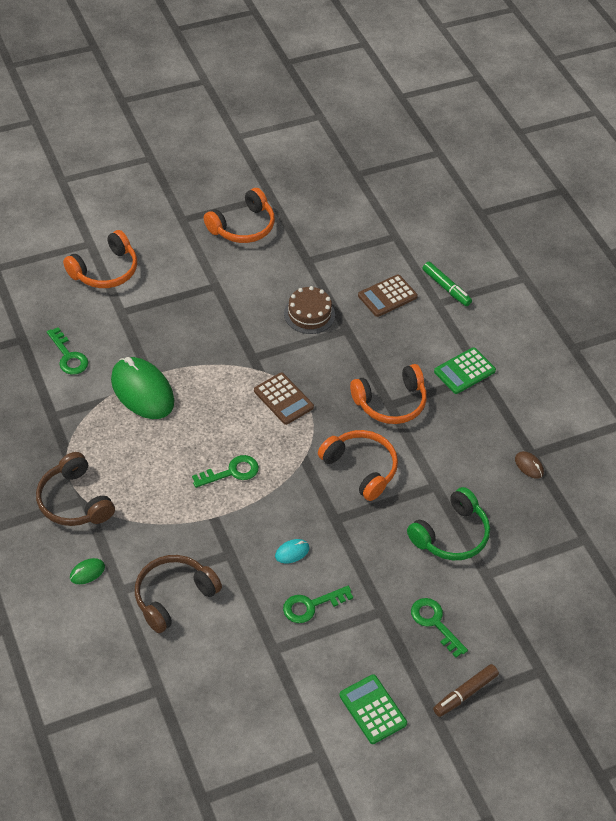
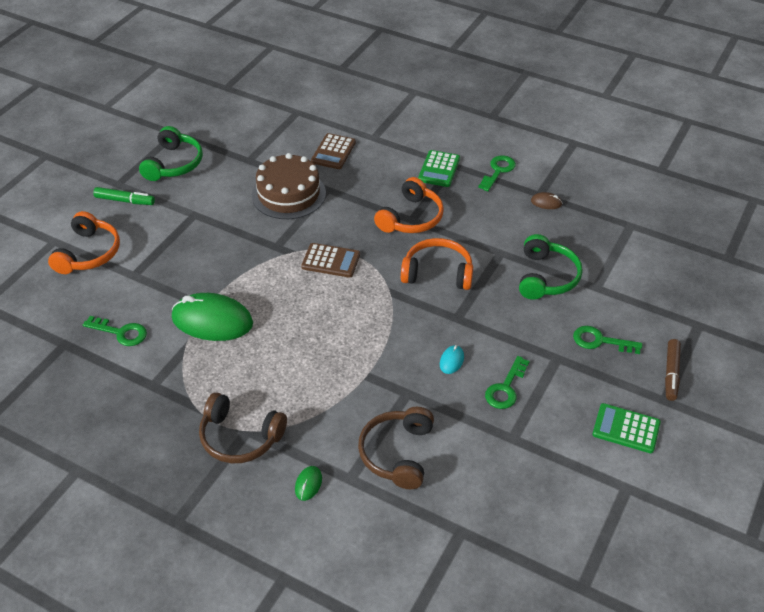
camera: 35 degrees left, 5 degrees down
green key [192,455,259,488] -> green key moved to [478,155,516,191]
orange headphones [204,188,275,243] -> green headphones [139,126,203,181]
brown cake [284,286,335,334] -> brown cake [252,153,326,219], size x1.53
green marker [422,262,472,306] -> green marker moved to [93,187,155,205]

